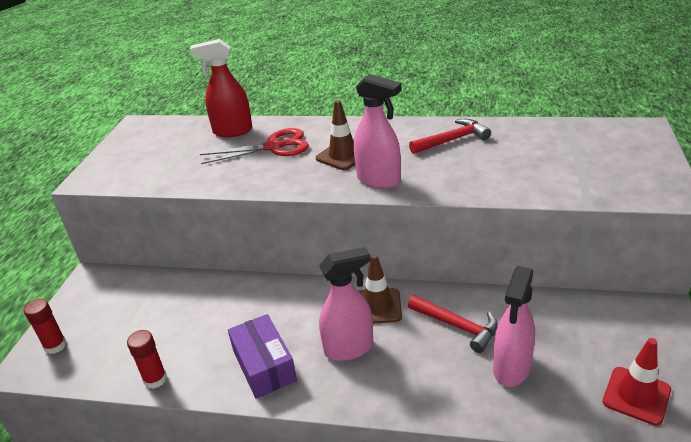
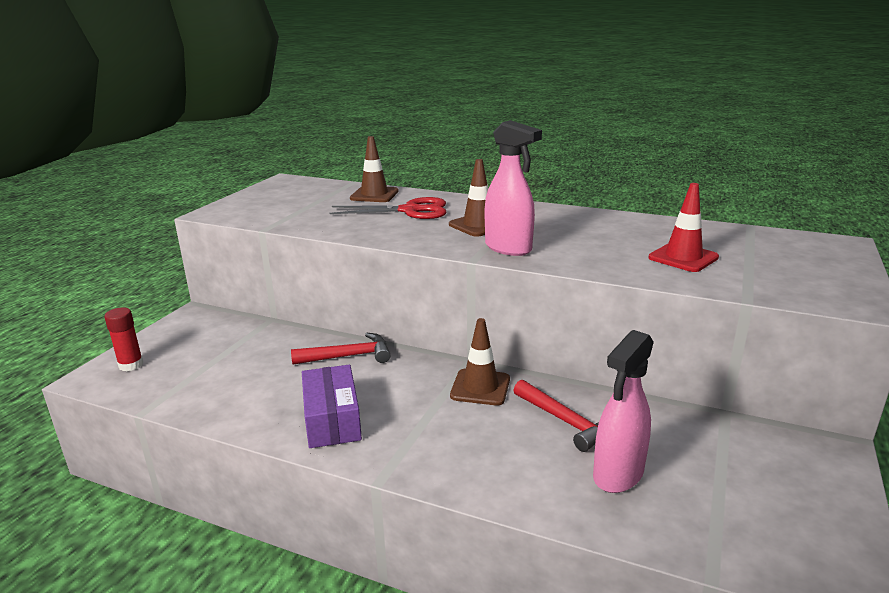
camera: 10 degrees right, 10 degrees down
red glue stick [127,330,167,389] -> none
red spray bottle [190,39,252,137] -> brown traffic cone [350,136,399,202]
pink spray bottle [319,247,373,361] -> none
red hammer [409,119,491,154] -> red hammer moved to [291,333,391,365]
red traffic cone [603,338,671,426] -> red traffic cone moved to [648,183,719,272]

